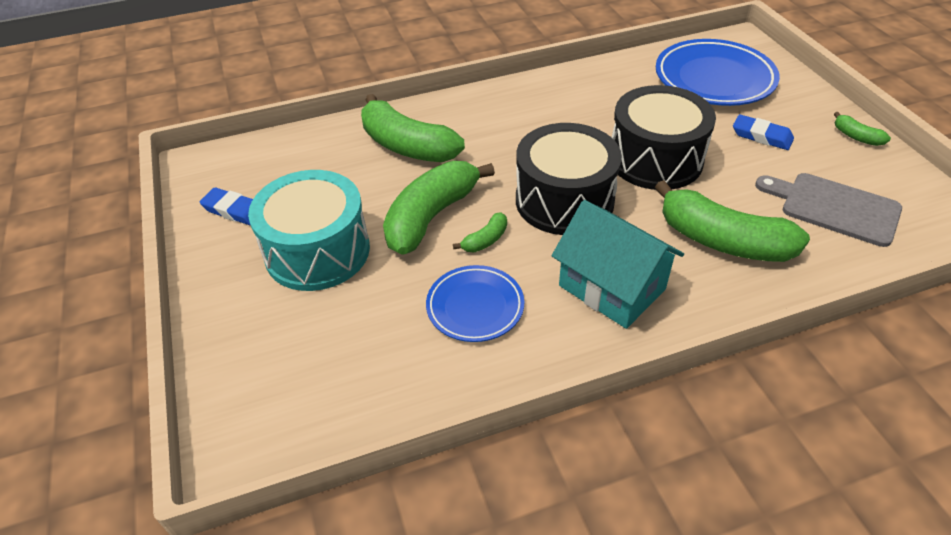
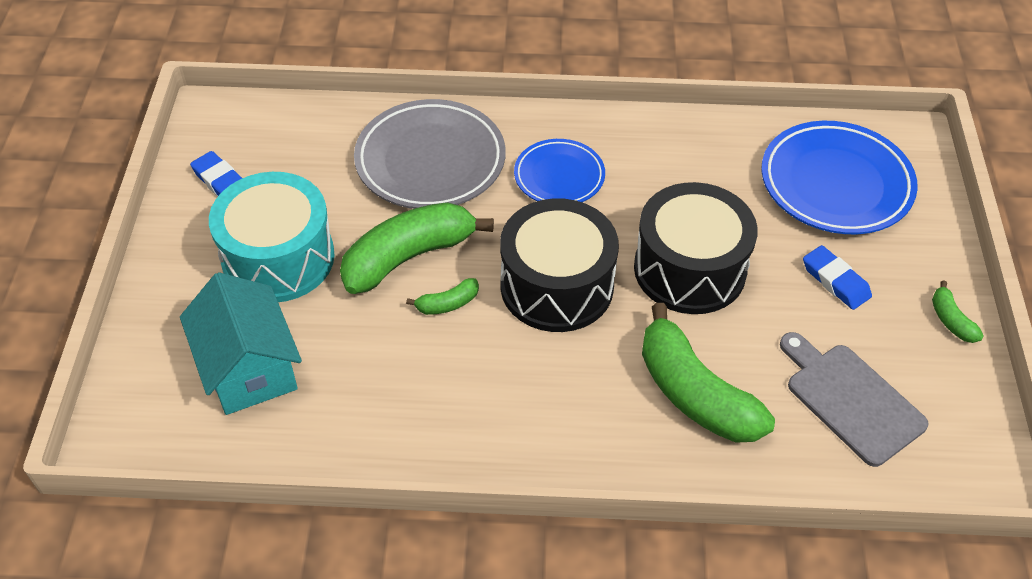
camera: 20 degrees right, 5 degrees up
green banana [361,94,465,162] -> grey plate [354,99,506,209]
blue plate [426,265,524,342] -> blue plate moved to [514,139,605,202]
turquoise house [552,200,684,329] -> turquoise house moved to [180,272,302,415]

